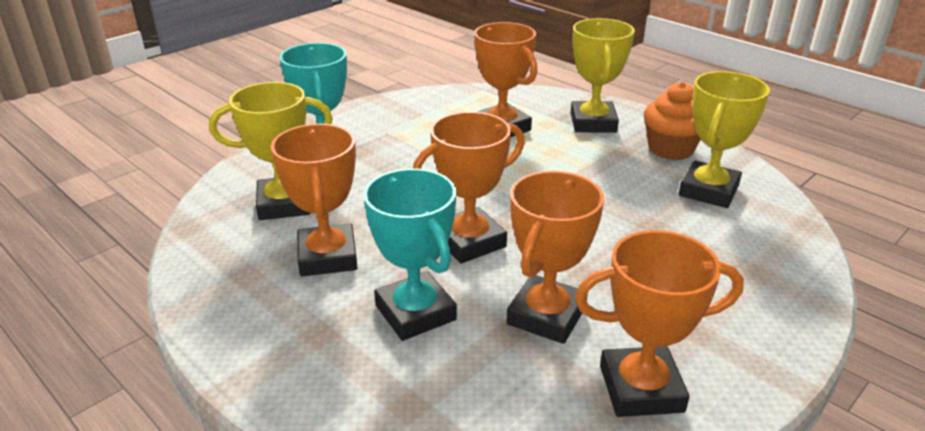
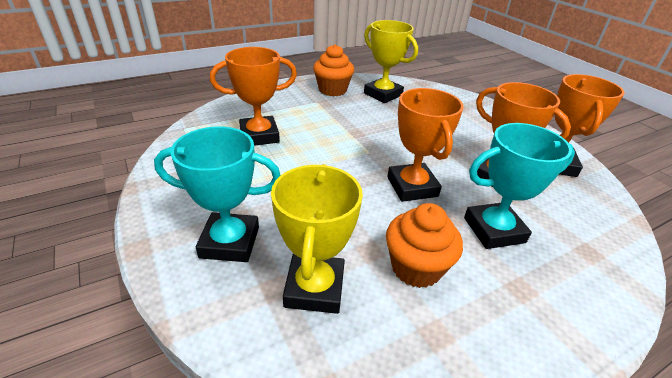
camera: 75 degrees left, 5 degrees up
orange trophy [271,124,357,276] -> orange cupcake [386,203,463,288]
yellow trophy [571,18,635,133] -> none

